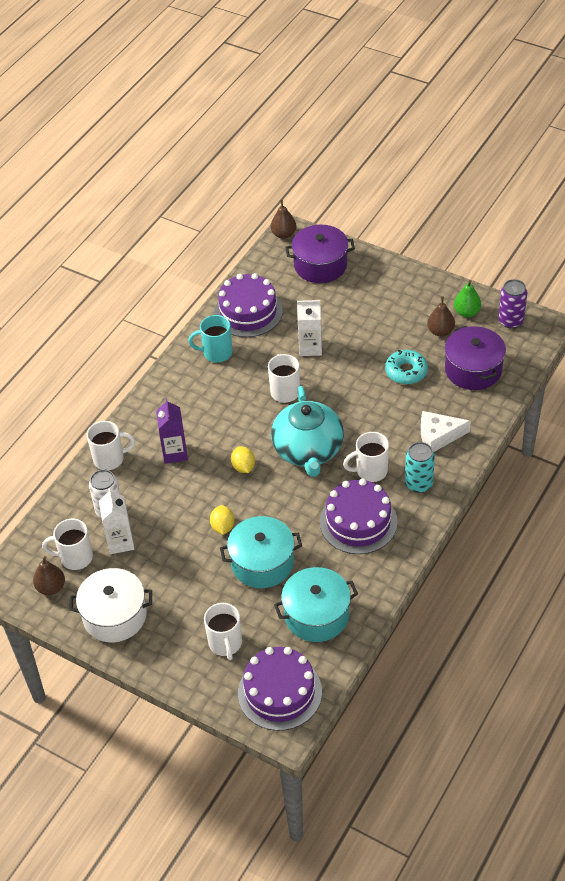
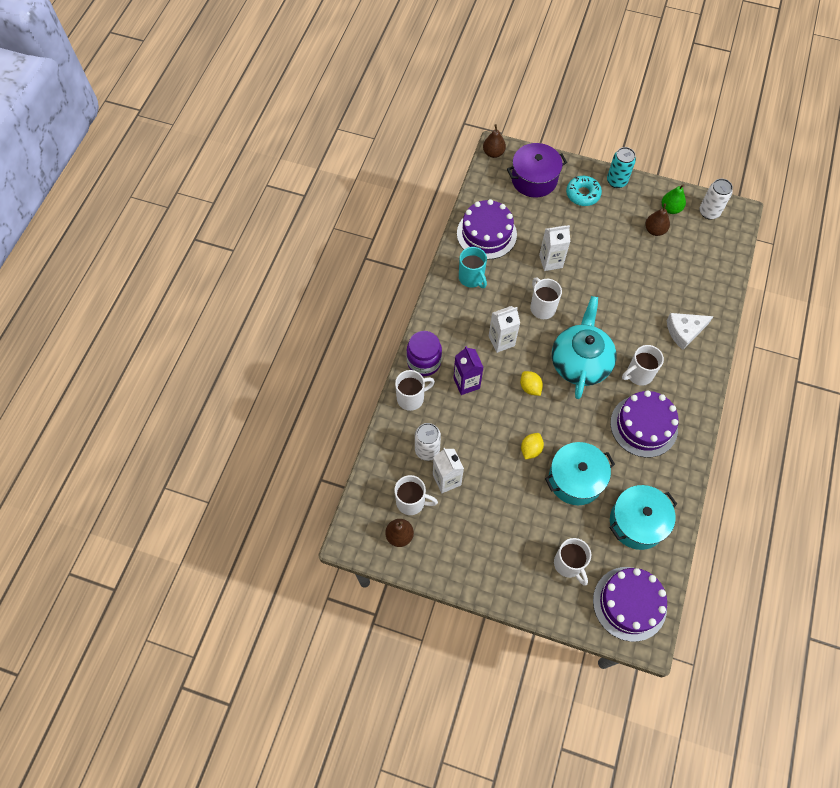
camera: 15 degrees left, 15 degrees up
white mug [42,519,93,570] -> white mug turned 150 degrees counterclockwise [394,475,438,515]
white pot [69,568,152,642] -> none
turquoise mug [188,315,232,362] -> turquoise mug turned 105 degrees counterclockwise [459,247,487,288]
yellow lemon [210,505,235,535] -> yellow lemon turned 45 degrees clockwise [521,433,544,459]
turquoise teapot [271,386,344,477] -> turquoise teapot turned 150 degrees counterclockwise [552,296,617,399]
turquoise donut [385,350,428,384] -> turquoise donut moved to [566,176,602,206]
turquoise can [405,442,435,493] -> turquoise can moved to [607,147,636,188]
purple pot [445,325,506,390] -> none
purple can [498,279,527,329] -> white can [700,179,733,220]
none -> purple jar [406,331,442,376]
none -> white carton [489,306,520,353]

